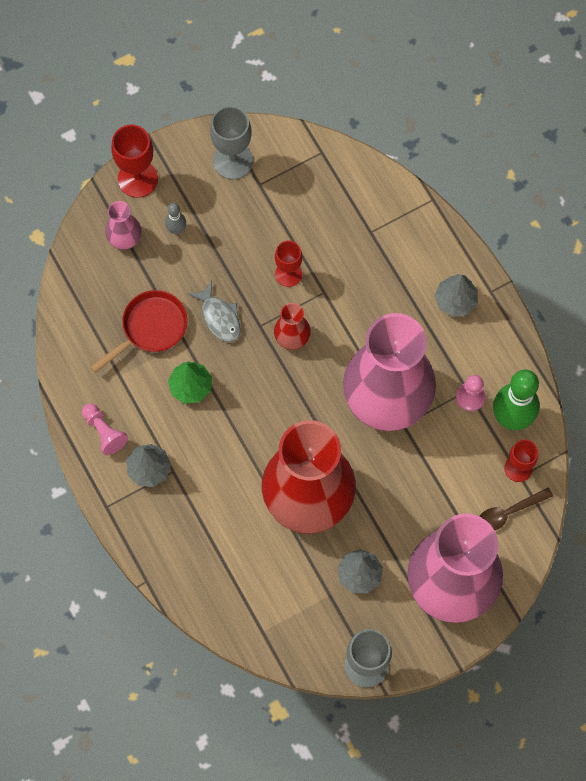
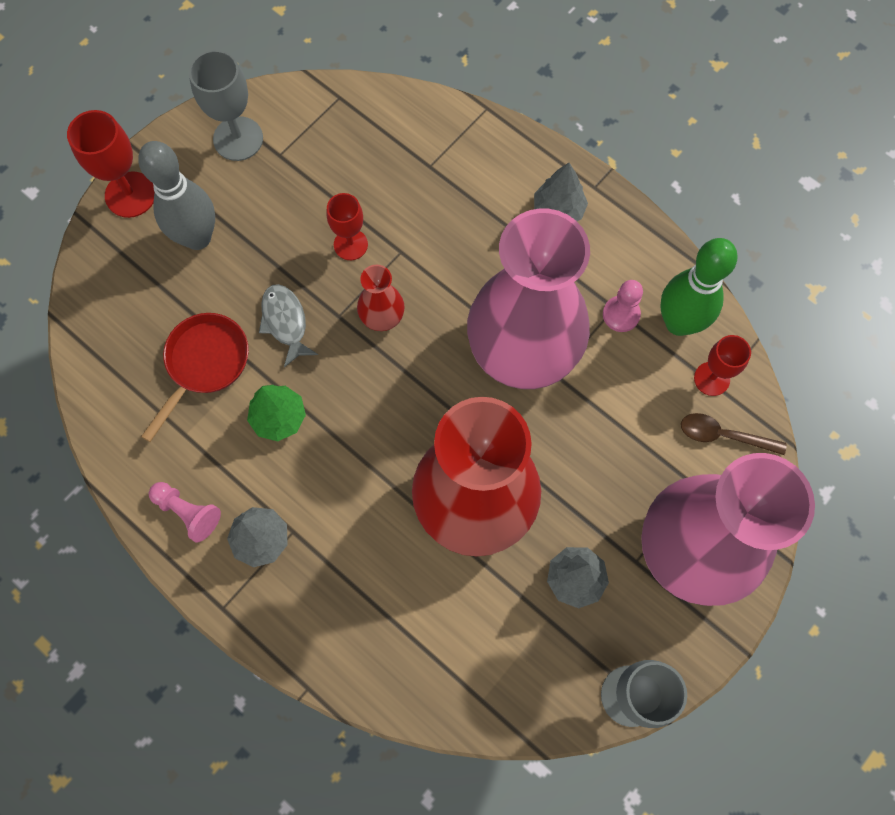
camera: 20 degrees left, 0 degrees up
pink vase [105,201,141,250] -> none
grey bowling pin [165,203,186,235] -> grey bowling pin [138,141,215,250], size x2.10
grey fish [188,281,240,343] -> grey fish turned 150 degrees counterclockwise [259,284,318,367]
brown spoon [479,487,553,530] -> brown spoon turned 60 degrees clockwise [681,413,787,455]

